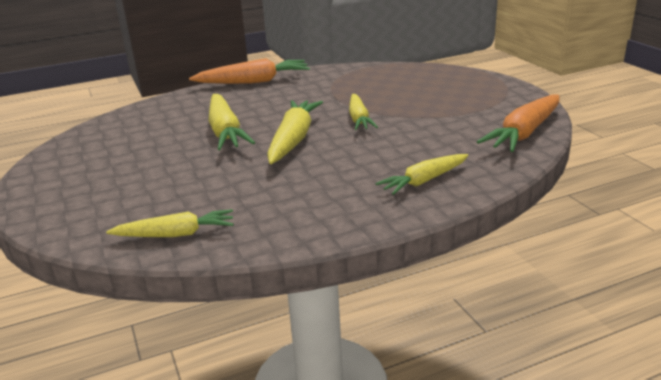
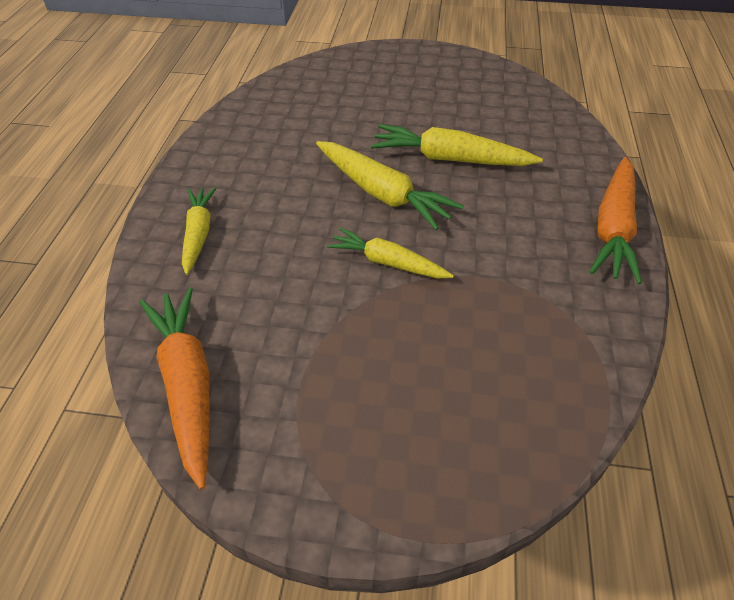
camera: 120 degrees right, 20 degrees up
yellow carrot [106,209,234,237] -> none

